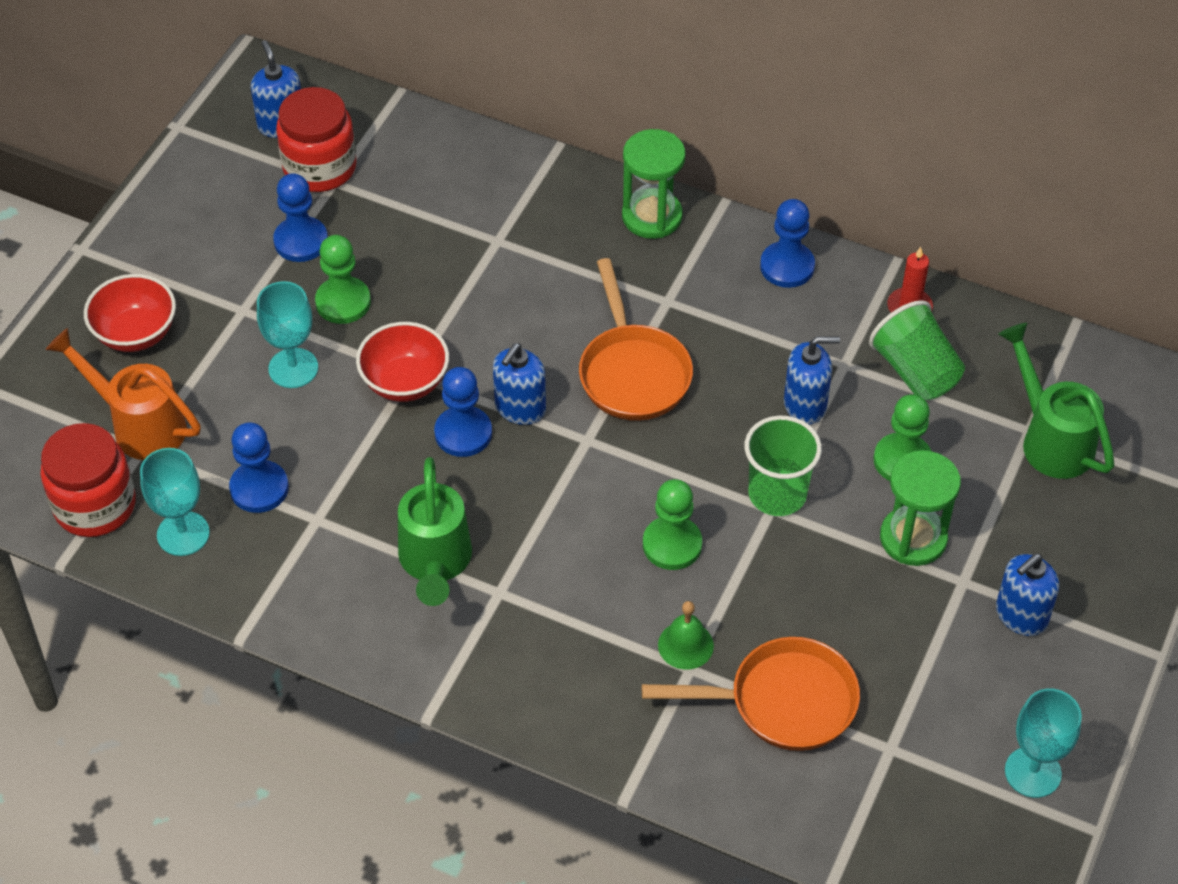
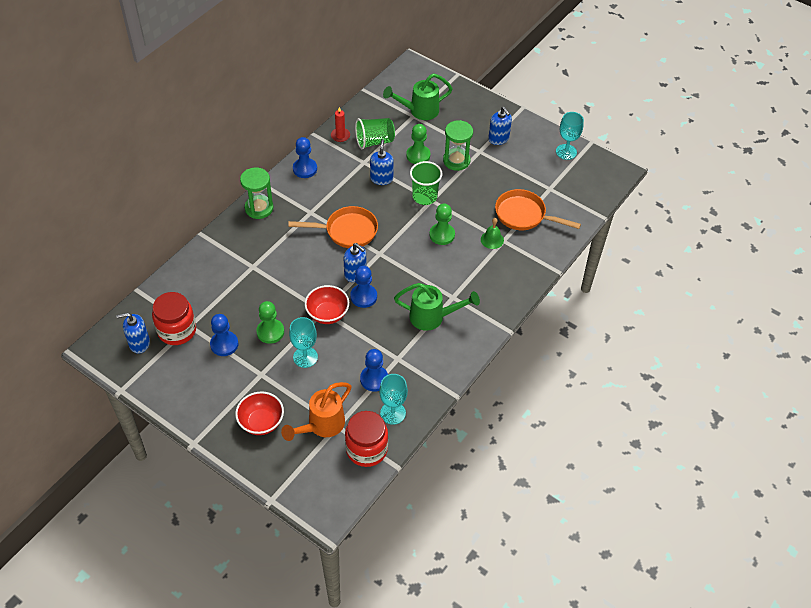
camera: 80 degrees left, 0 degrees up
orange pan [642,637,860,751] -> orange pan turned 75 degrees counterclockwise [495,189,581,230]

